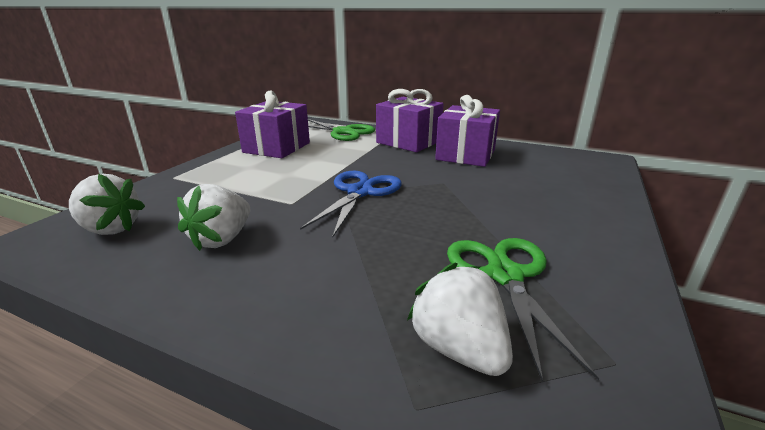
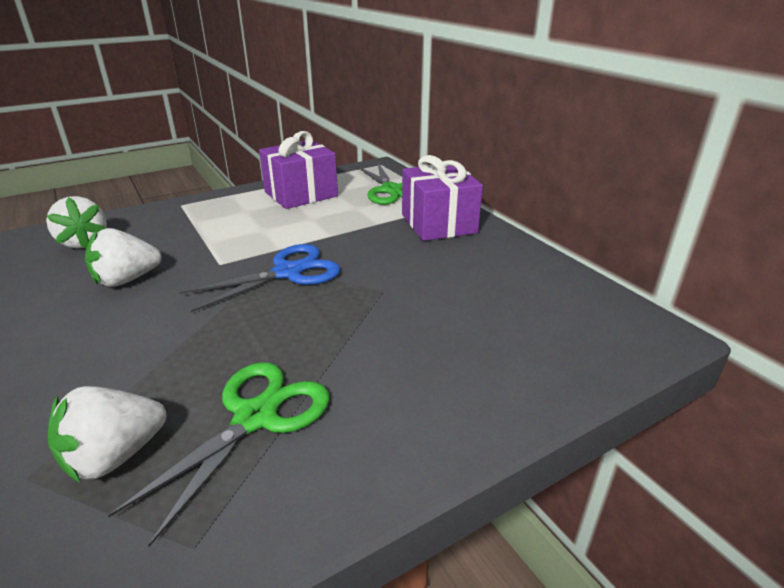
camera: 35 degrees right, 5 degrees up
white strawberry [407,263,513,376] -> white strawberry turned 135 degrees counterclockwise [48,386,166,483]
purple gift [435,95,500,167] -> none

